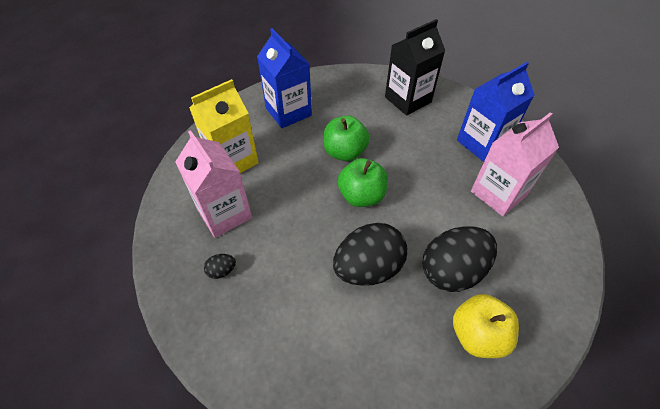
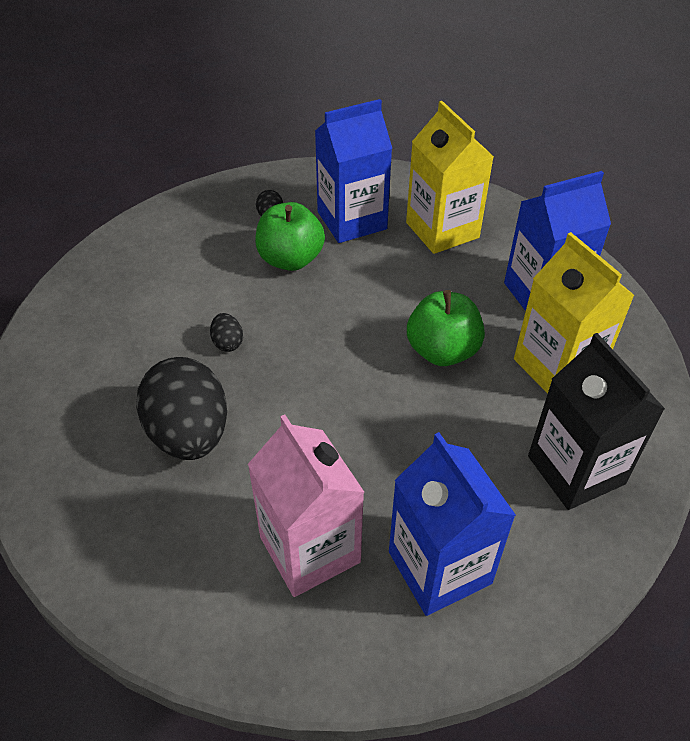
camera: 100 degrees right, 5 degrees down
pink carton [175,130,252,238] -> blue carton [315,99,392,243]
black egg [333,223,408,286] -> black egg [210,313,243,352], size x0.41
green apple [338,158,388,207] -> green apple moved to [255,202,325,271]
yellow apple [453,294,519,358] -> none
none -> yellow carton [514,232,635,394]

